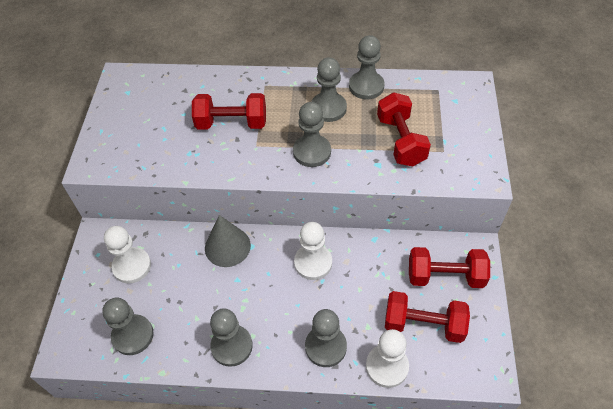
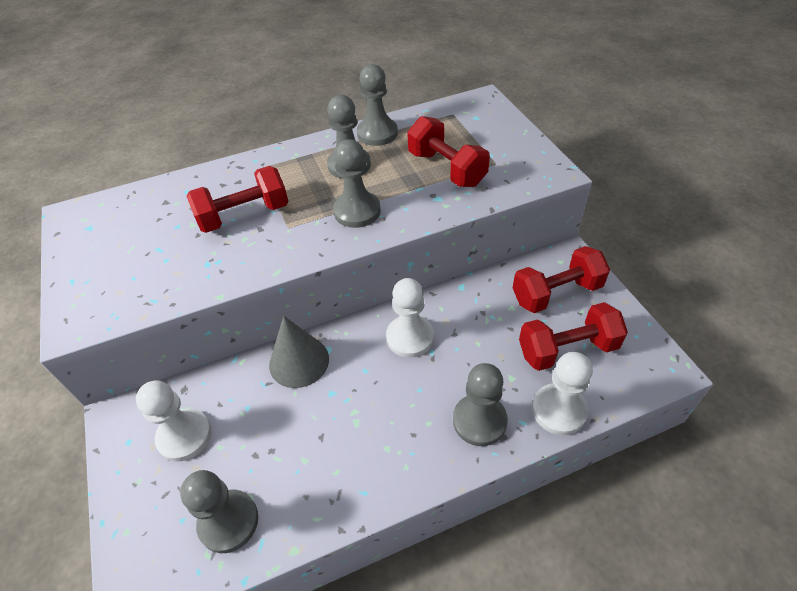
camera: 25 degrees left, 5 degrees down
grey pawn [210,308,253,367] -> none

